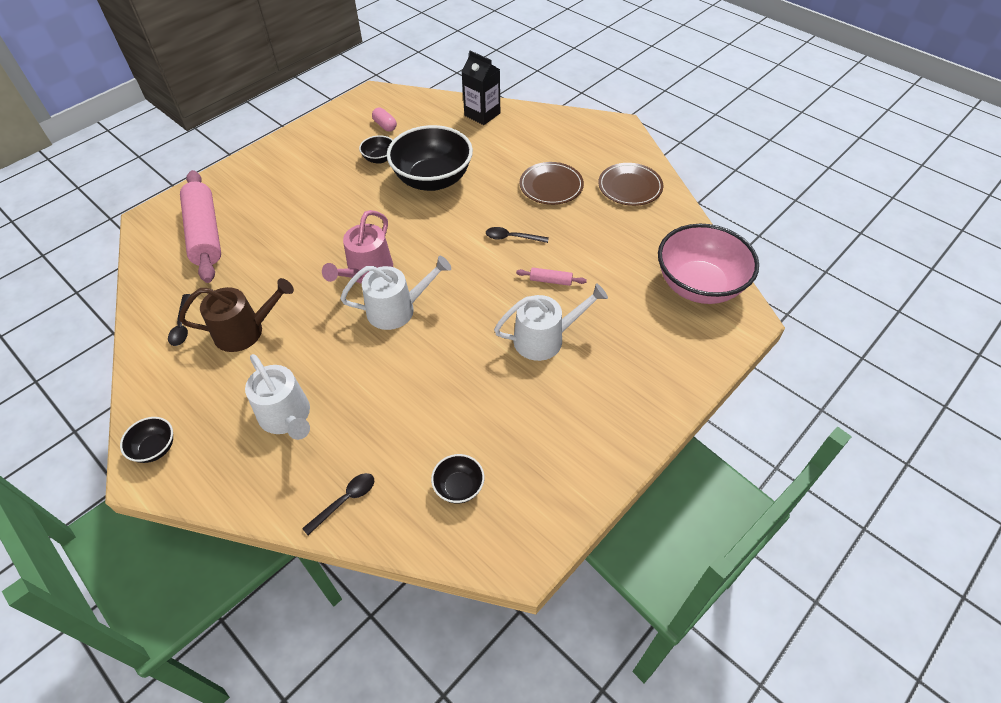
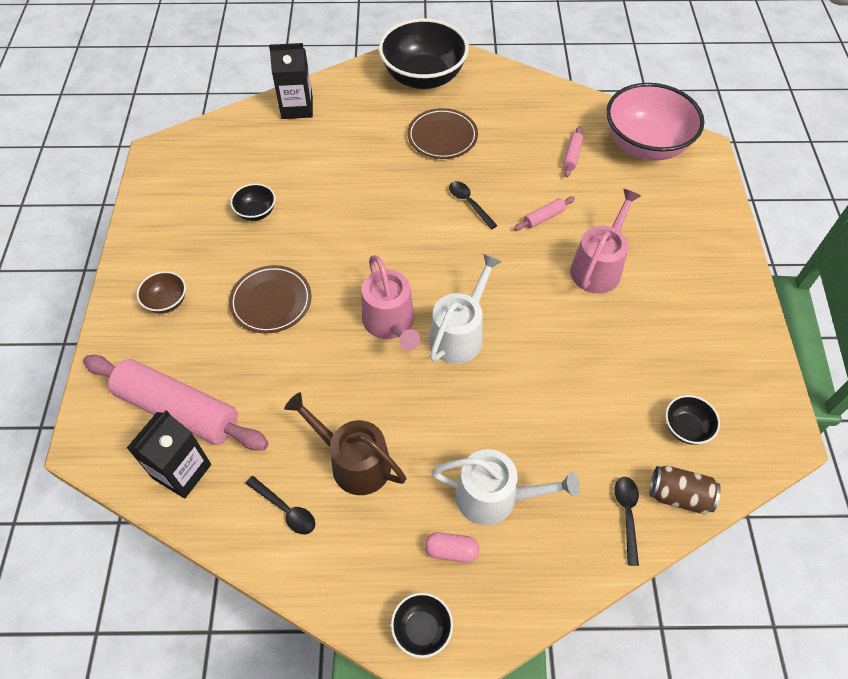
camera: 45 degrees left, 5 degrees up
brown watering can [179,278,294,352] -> brown watering can turned 90 degrees counterclockwise [284,392,406,495]
pink capsule [372,108,397,131] -> pink capsule moved to [425,532,480,563]
black bowl [387,125,473,191] -> black bowl moved to [379,18,469,89]
black spoon [486,227,549,243] -> black spoon turned 90 degrees clockwise [449,181,498,230]
white watering can [494,283,608,361] -> pink watering can [570,189,641,294]
brown plate [598,163,663,206] -> brown plate moved to [229,265,312,333]
none -> black carton [127,410,211,498]
none -> brown bowl [136,271,186,313]
none -> pink rolling pin [563,127,583,177]
none -> brown can [649,465,721,515]

